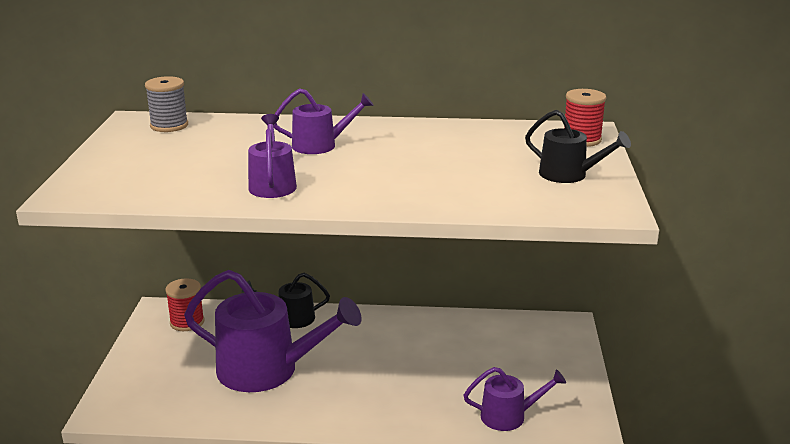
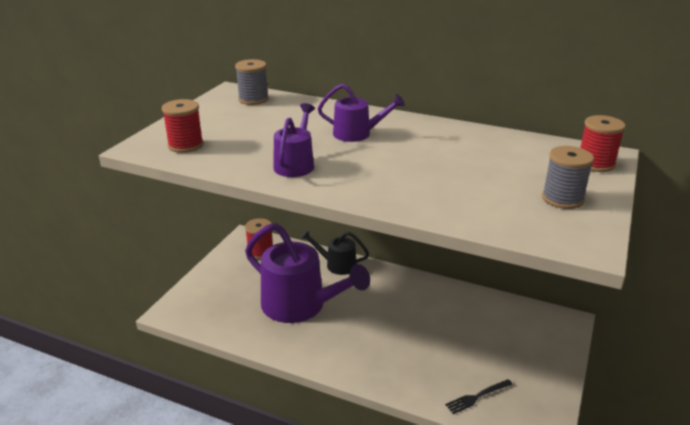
camera: 20 degrees right, 5 degrees up
purple watering can [464,367,566,431] -> black fork [445,379,513,414]
black watering can [525,110,631,183] -> grey spool [542,146,594,209]
none -> red spool [162,99,204,153]

